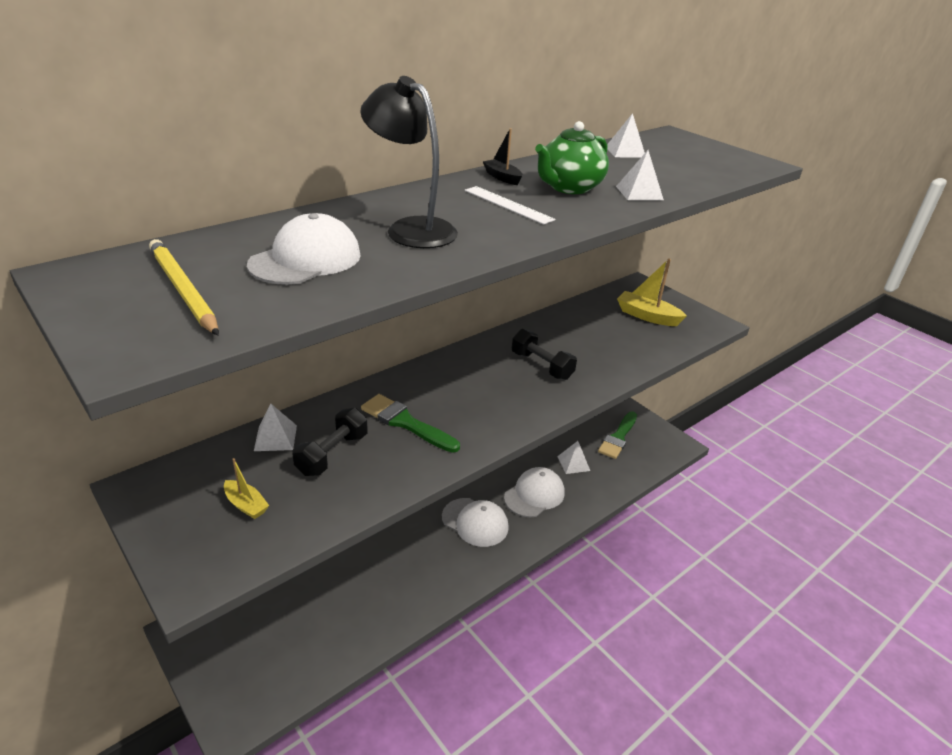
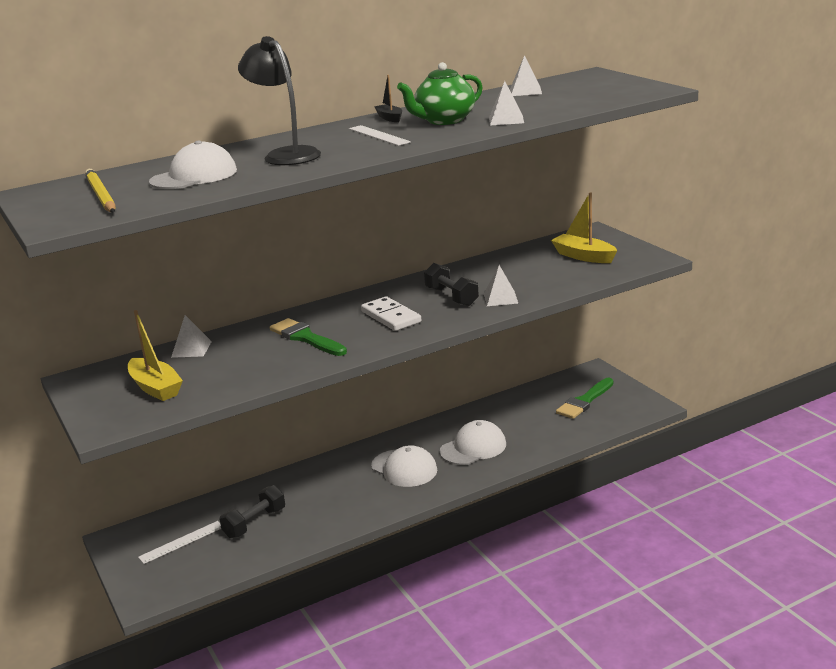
camera: 15 degrees right, 10 degrees down
yellow boat [224,458,269,519] -> yellow boat [128,310,183,401], size x1.72
black dumbbell [292,408,368,476] -> black dumbbell moved to [220,485,285,539]
white pyramid [557,441,590,474] -> white pyramid moved to [484,265,518,306]
none -> white ruler [138,521,221,564]
none -> white domino [361,296,421,331]

